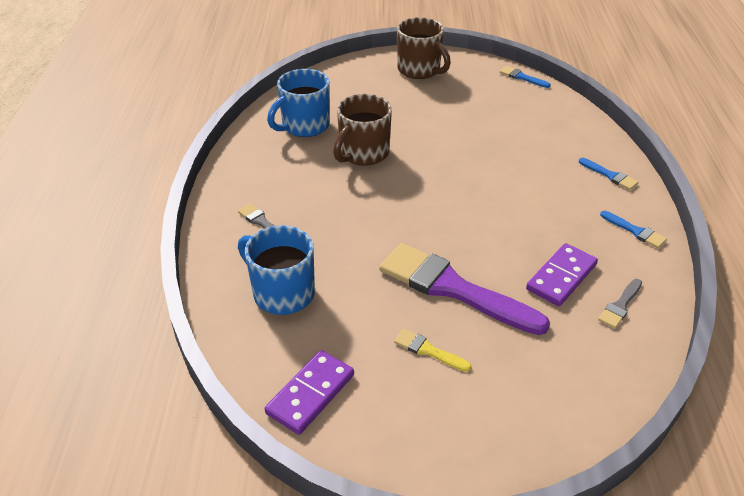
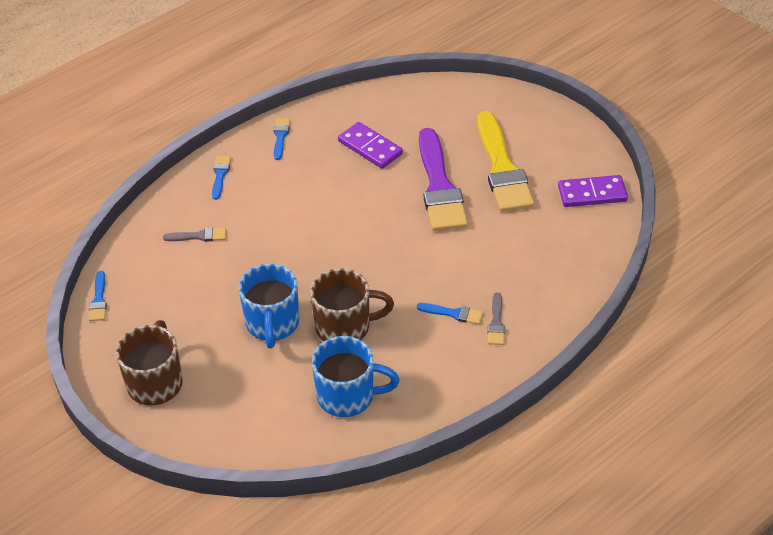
camera: 130 degrees left, 5 degrees up
blue mug [238,225,315,315] -> blue mug moved to [238,263,299,348]
yellow brush [394,329,472,372] -> yellow brush [477,111,534,212], size x2.36
purple domino [526,243,598,306] -> purple domino turned 45 degrees clockwise [338,122,403,169]
grey brush [598,279,642,329] -> grey brush moved to [163,227,226,242]
none -> blue brush [417,303,483,324]

